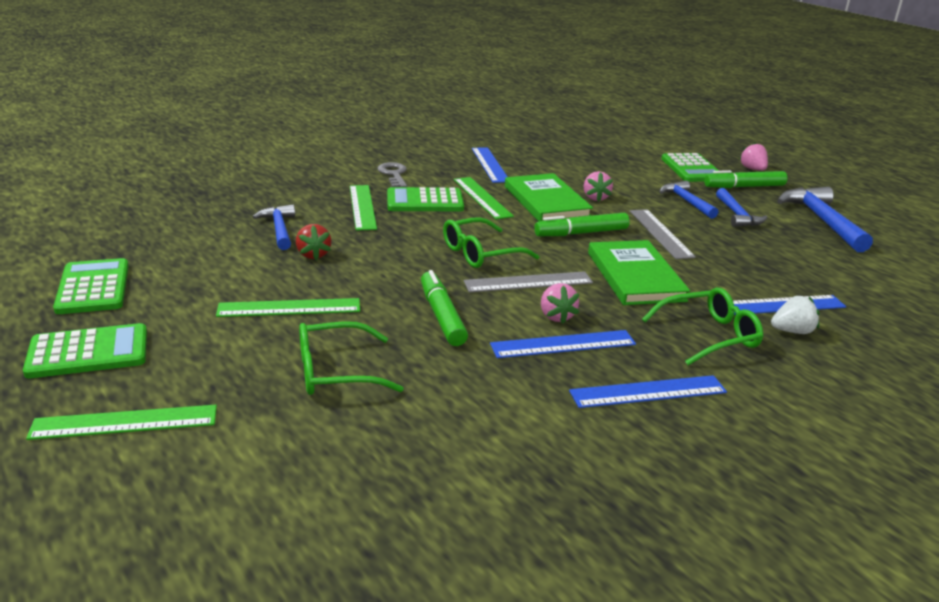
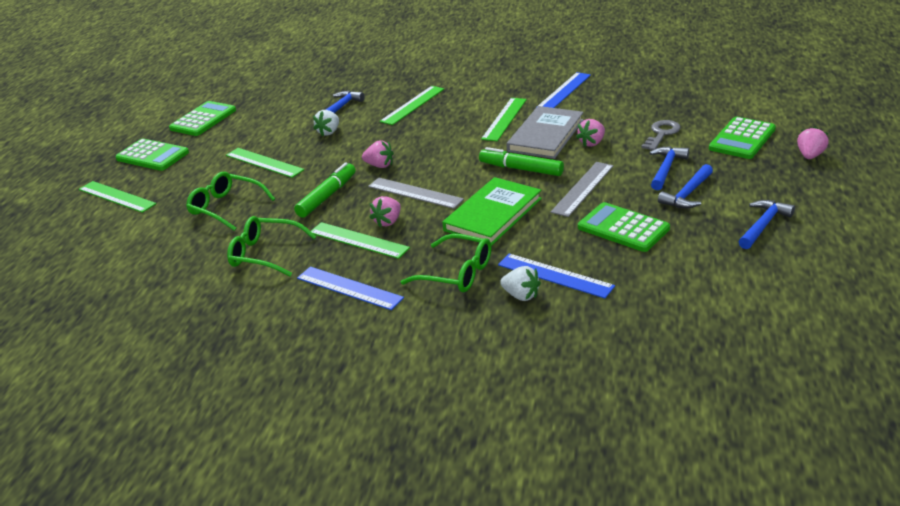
camera: 50 degrees right, 5 degrees up
red strawberry [296,224,331,260] -> white strawberry [313,110,339,136]
grey key [377,162,407,187] -> grey key moved to [641,120,680,150]
green calculator [387,187,464,211] -> green calculator moved to [578,202,670,252]
green glasses [443,217,539,268] -> green glasses moved to [227,216,317,276]
blue ruler [490,330,636,358] -> green ruler [311,222,410,259]
green book [505,173,593,222] -> grey book [506,106,584,159]
green marker [704,170,788,188] -> none
blue hammer [777,187,873,252] -> blue hammer [739,200,795,249], size x0.62
none -> pink strawberry [362,140,394,168]

